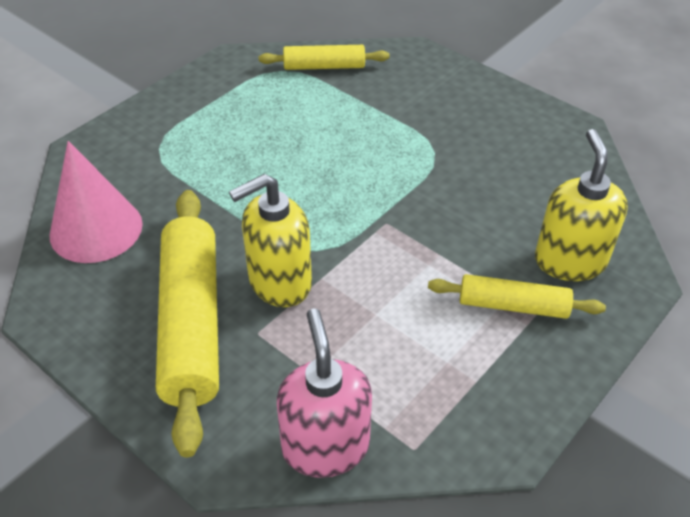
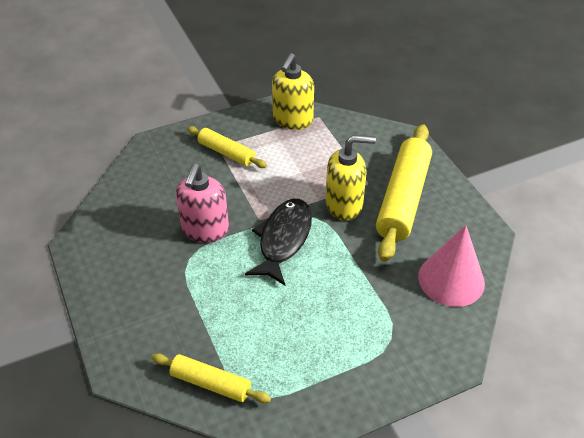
camera: 155 degrees left, 0 degrees up
pink soap dispenser [277,309,372,478] -> pink soap dispenser moved to [176,164,229,243]
yellow soap dispenser [535,129,628,281] -> yellow soap dispenser moved to [272,53,314,130]
none -> black fish [245,199,312,285]

